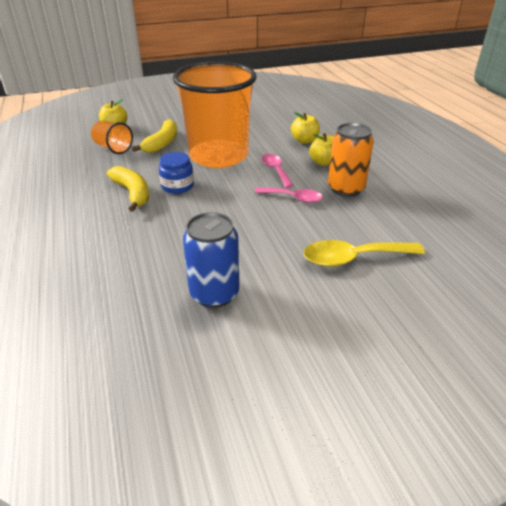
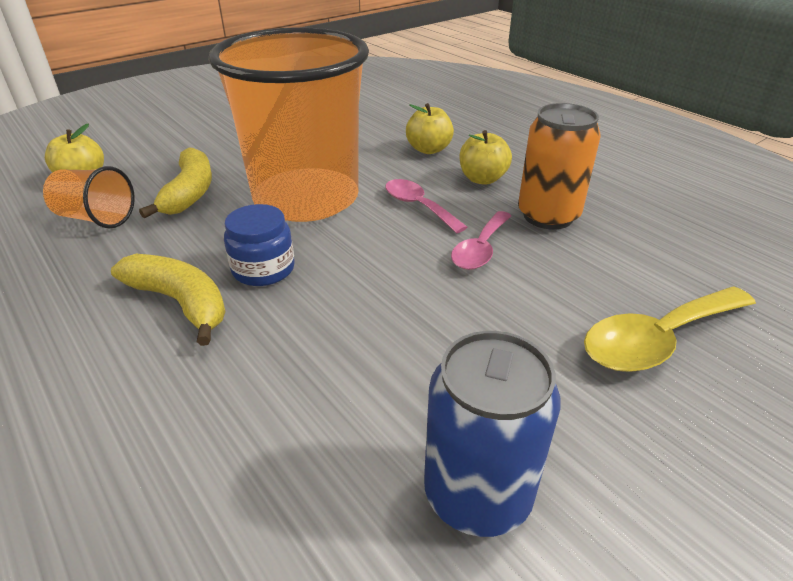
camera: 20 degrees left, 0 degrees up
pink spoon [255,187,323,203] -> pink spoon turned 120 degrees clockwise [451,211,511,270]

